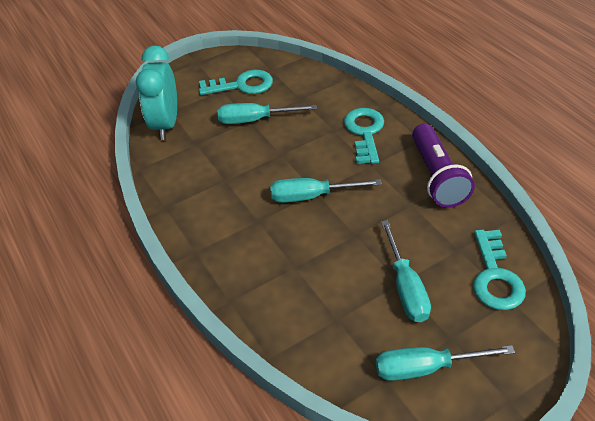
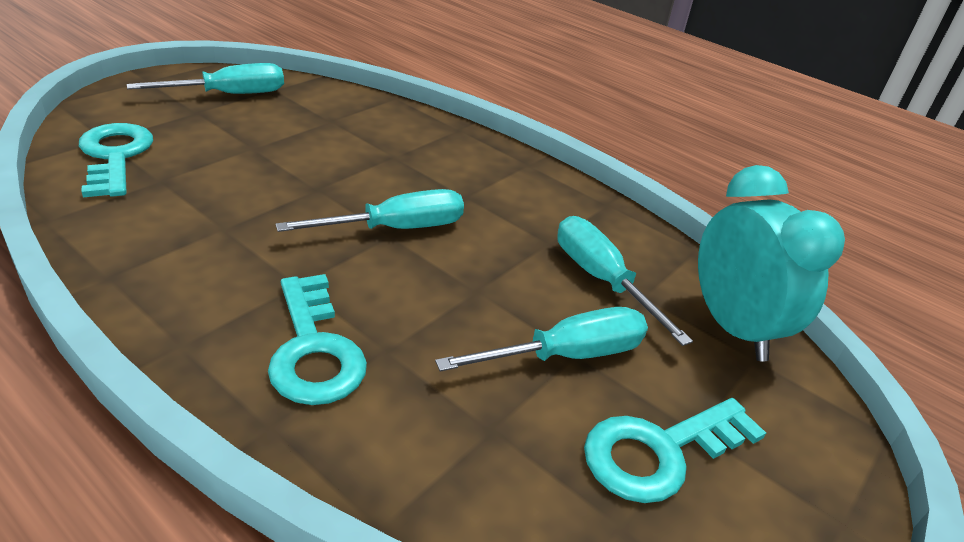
camera: 155 degrees right, 10 degrees down
turquoise screwdriver [381,220,431,322] -> turquoise screwdriver moved to [557,216,693,346]
purple flashlight [412,124,475,208] -> none

